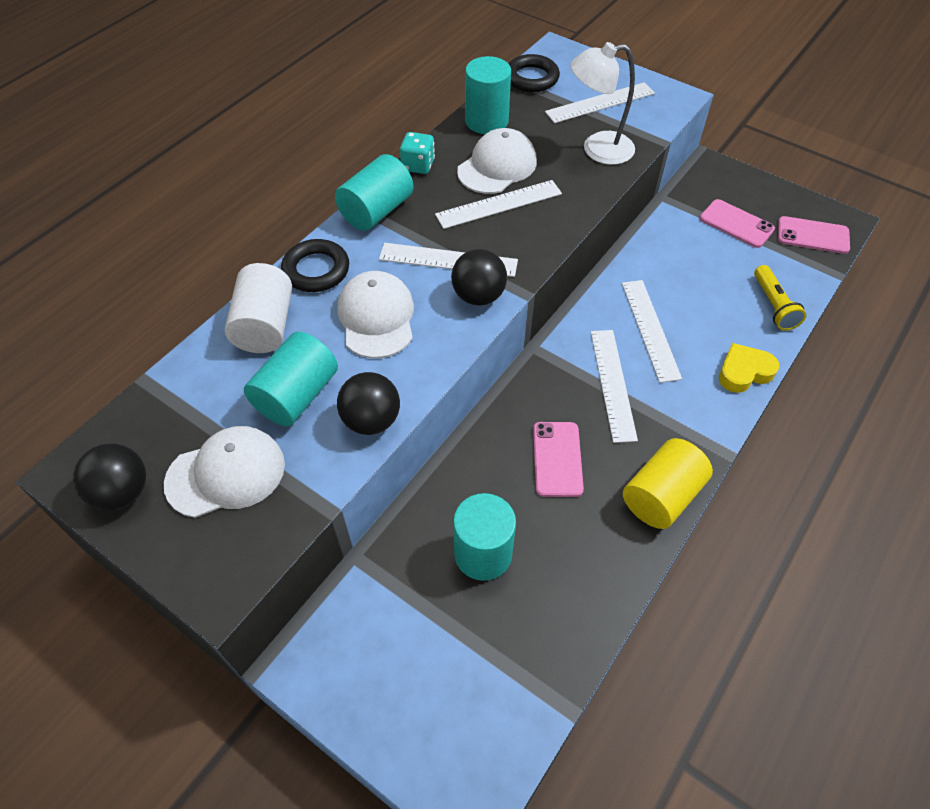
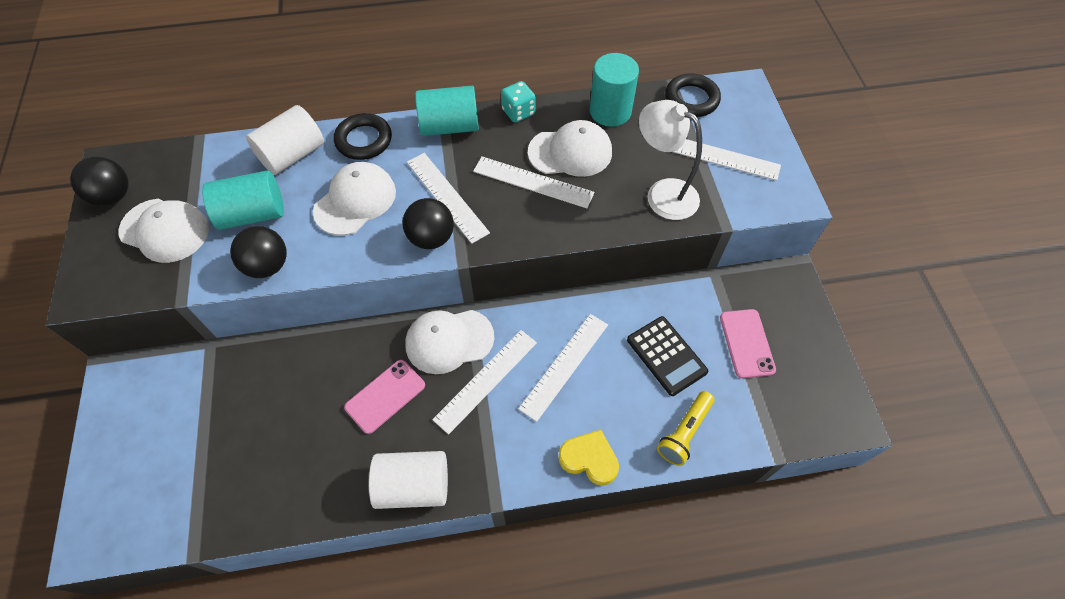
camera: 45 degrees right, 5 degrees up
turquoise cylinder [453,493,516,581] -> none
yellow cylinder [623,438,713,529] -> white cylinder [369,451,448,509]
pink phone [778,216,850,254] -> none
none -> white cap [405,310,494,374]
none -> black calculator [627,316,708,396]

